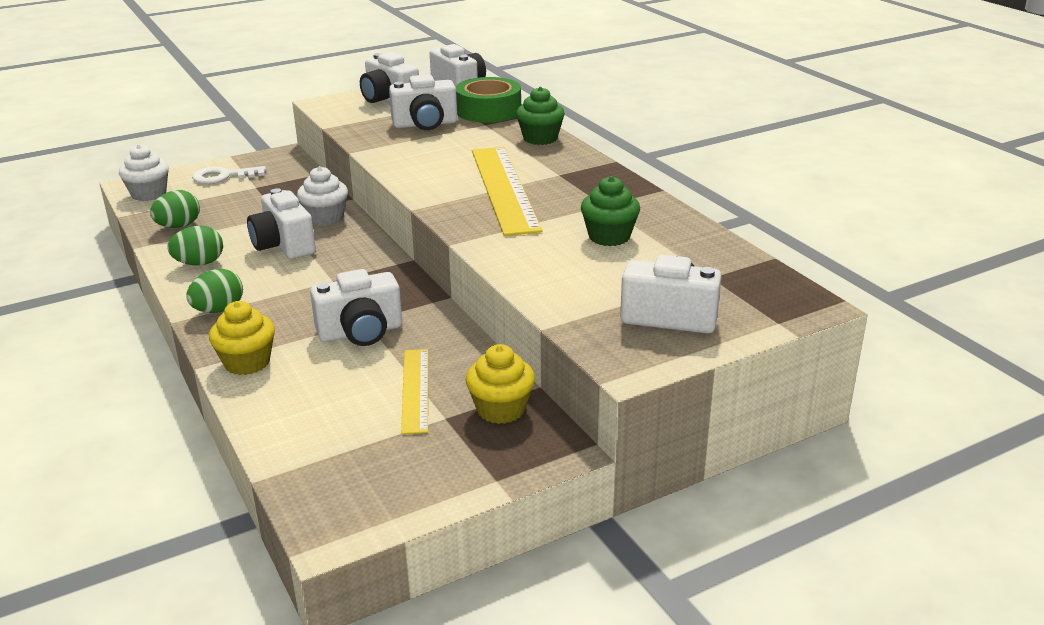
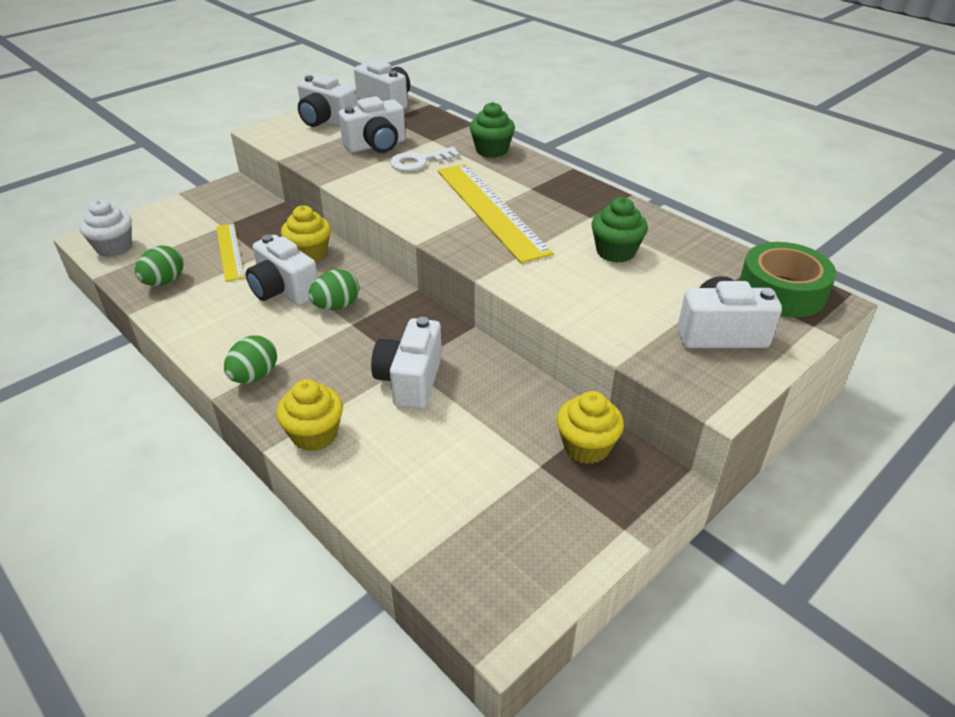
camera: 15 degrees left, 10 degrees up
green egg [167,225,223,266] -> green egg moved to [309,269,359,310]
white key [192,166,266,184] -> white key moved to [390,147,460,172]
white cupcake [297,166,348,226] -> yellow cupcake [281,205,331,262]
white camera [310,269,402,346] -> white camera turned 135 degrees clockwise [371,317,442,409]
yellow ruler [401,349,428,434] -> yellow ruler moved to [216,223,245,282]
green tape [455,77,521,123] -> green tape moved to [739,242,837,318]

